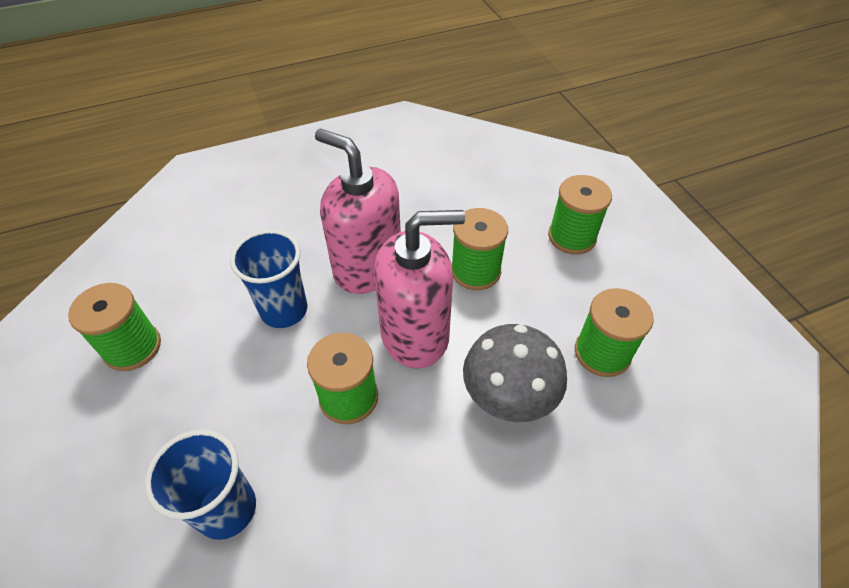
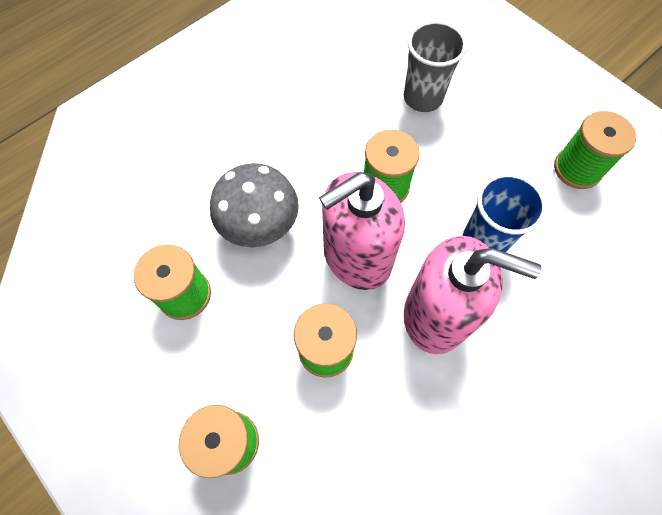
camera: 160 degrees right, 15 degrees up
blue cup [145,429,256,540] -> grey cup [404,21,467,112]

